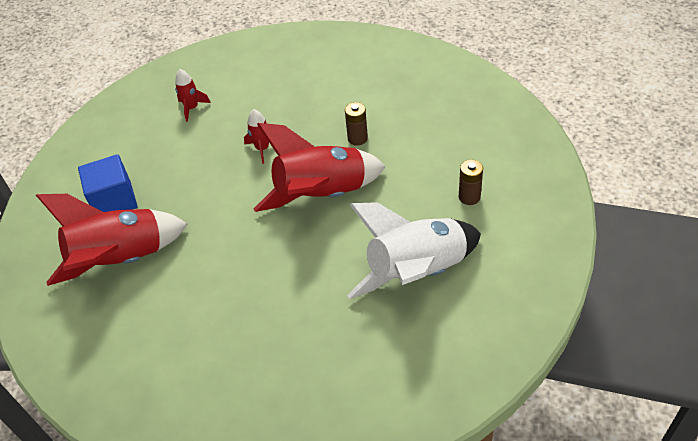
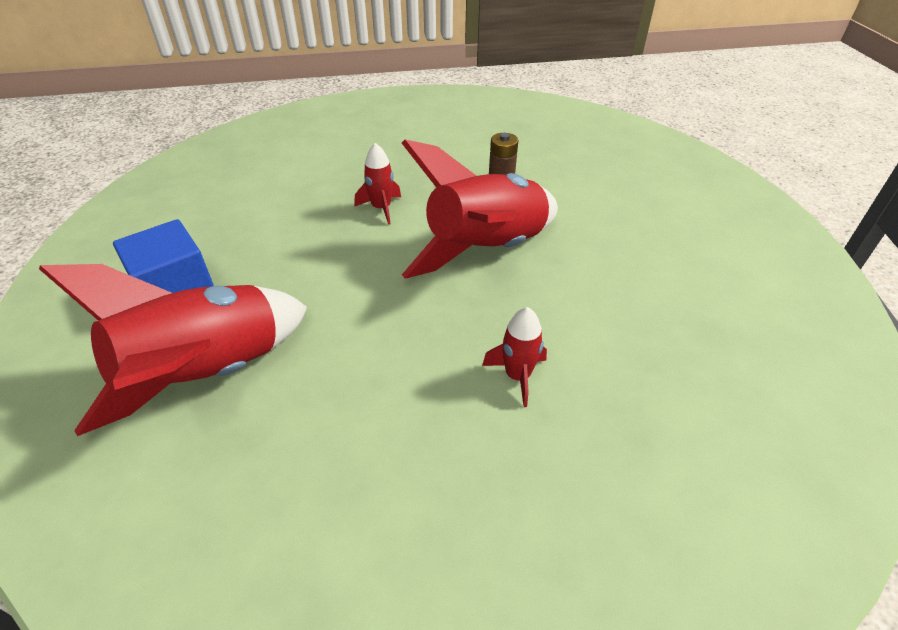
camera: 20 degrees left, 5 degrees down
red rocket [175,69,211,122] -> red rocket moved to [482,307,547,407]
white rocket [347,202,481,299] -> none
brown battery [459,160,483,205] -> none

